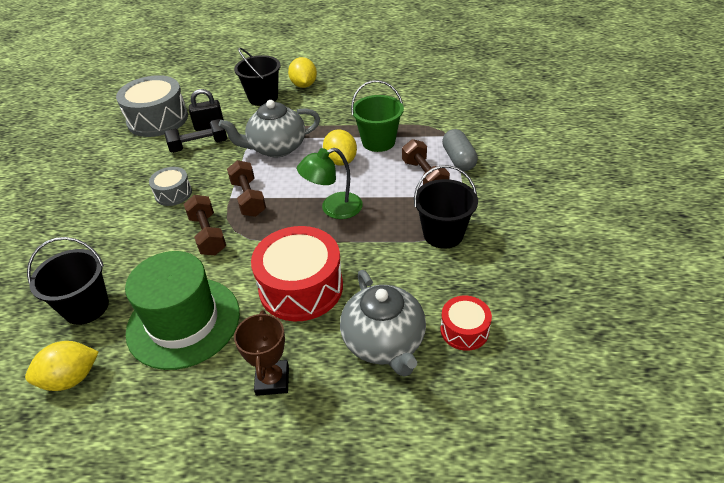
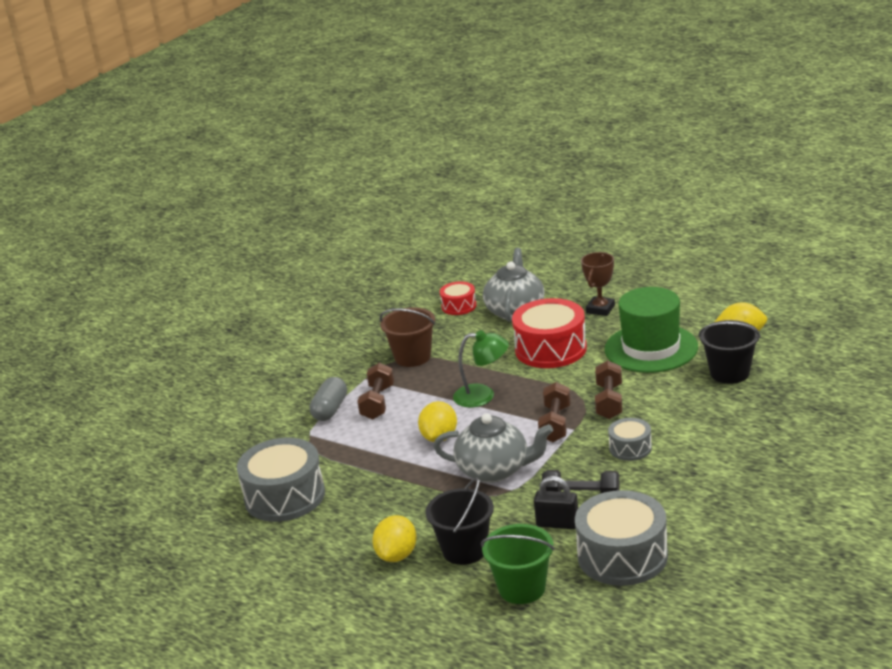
camera: 150 degrees left, 15 degrees down
green bucket [351,80,404,152] -> green bucket moved to [481,524,555,604]
black bucket [414,165,478,249] -> brown bucket [379,308,435,367]
none -> grey drum [237,438,325,522]

